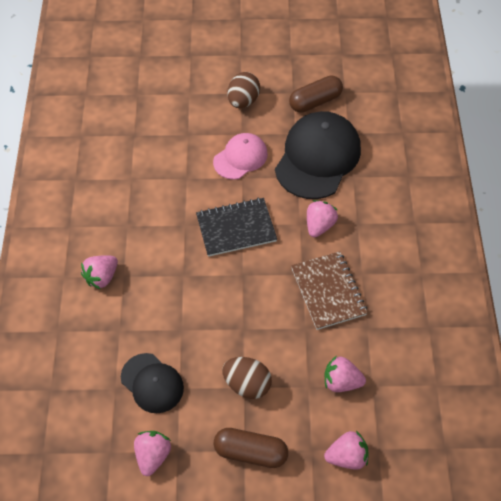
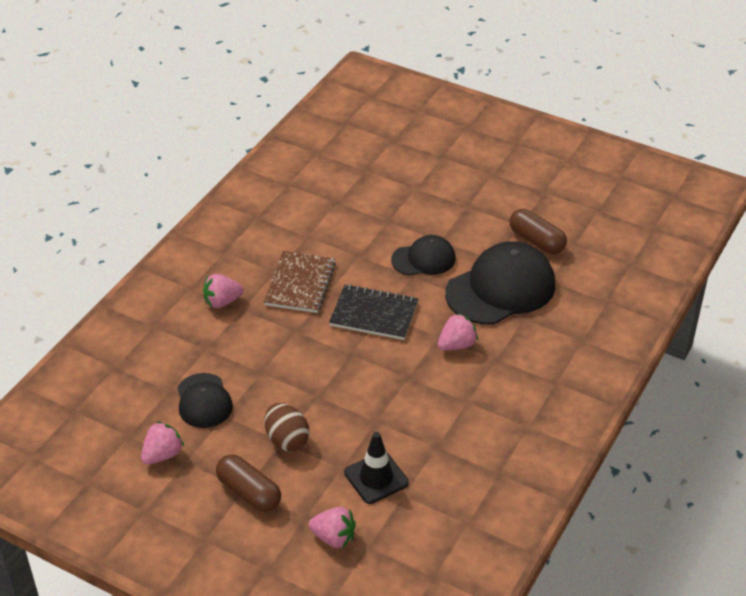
camera: 30 degrees right, 15 degrees down
pink cap [213,133,268,180] -> black cap [391,235,456,276]
brown egg [227,72,260,108] -> none
brown capsule [289,76,343,113] -> brown capsule turned 45 degrees clockwise [509,209,567,254]
brown notebook [291,251,368,330] -> brown notebook moved to [264,251,336,313]
pink strawberry [324,356,366,392] -> black traffic cone [344,432,409,504]

